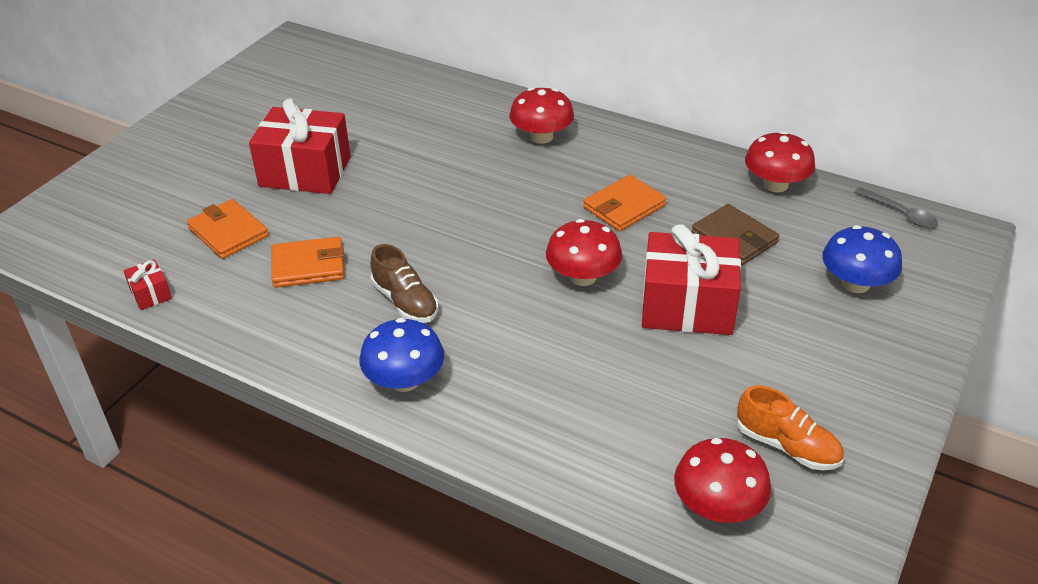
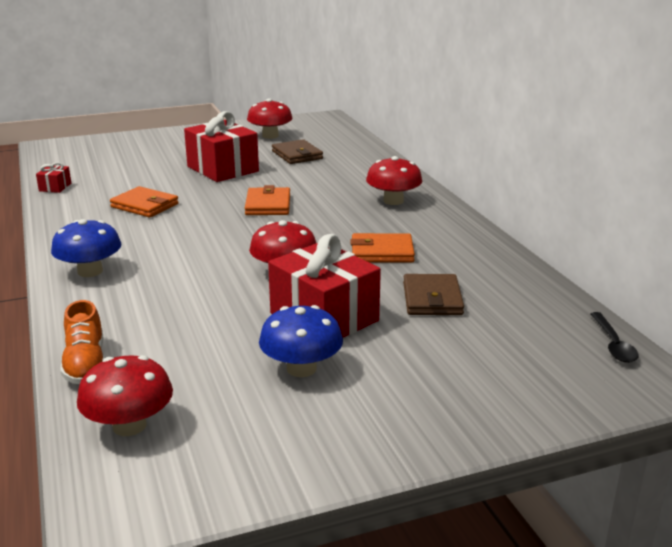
camera: 40 degrees right, 15 degrees down
orange wallet [187,199,269,259] -> orange wallet moved to [245,185,290,215]
brown shoe [371,244,438,323] -> none
orange shoe [737,386,844,470] -> orange shoe moved to [60,300,104,384]
red mushroom [745,131,815,192] -> red mushroom moved to [247,99,292,139]
blue mushroom [822,225,902,293] -> blue mushroom moved to [259,305,343,377]
grey spoon [854,187,938,228] -> black spoon [591,312,639,363]
none -> brown wallet [272,139,323,164]

